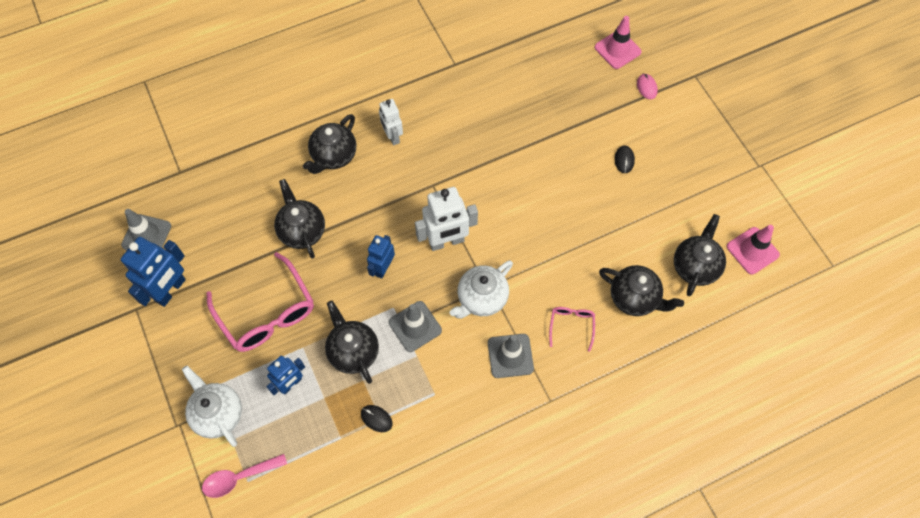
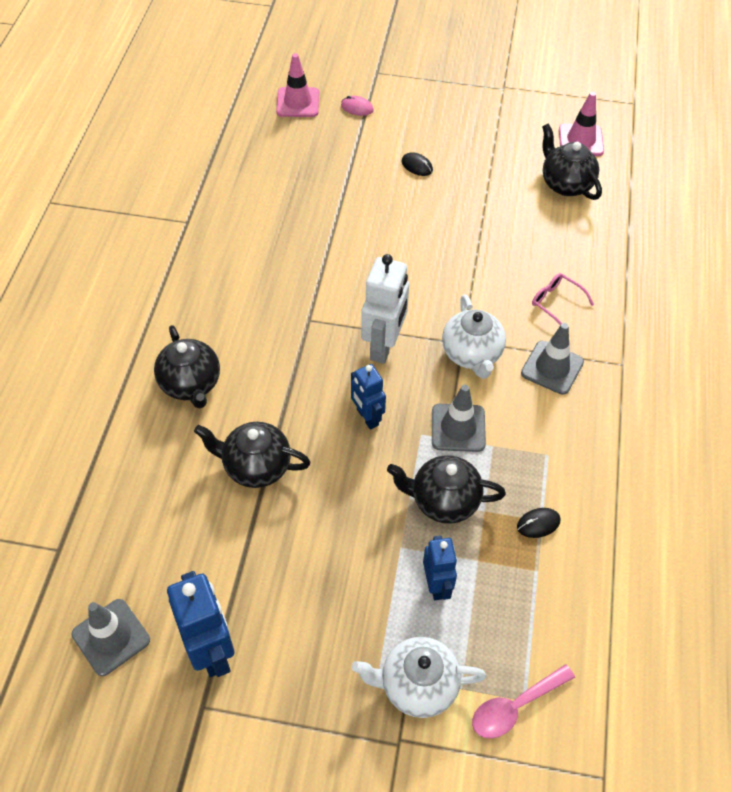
camera: 55 degrees left, 10 degrees down
pink spoon [202,454,287,498] -> pink spoon turned 45 degrees clockwise [472,664,575,739]
pink glasses [206,252,314,352] -> none
white robot [379,99,403,145] -> none
black teapot [599,265,684,316] -> none

